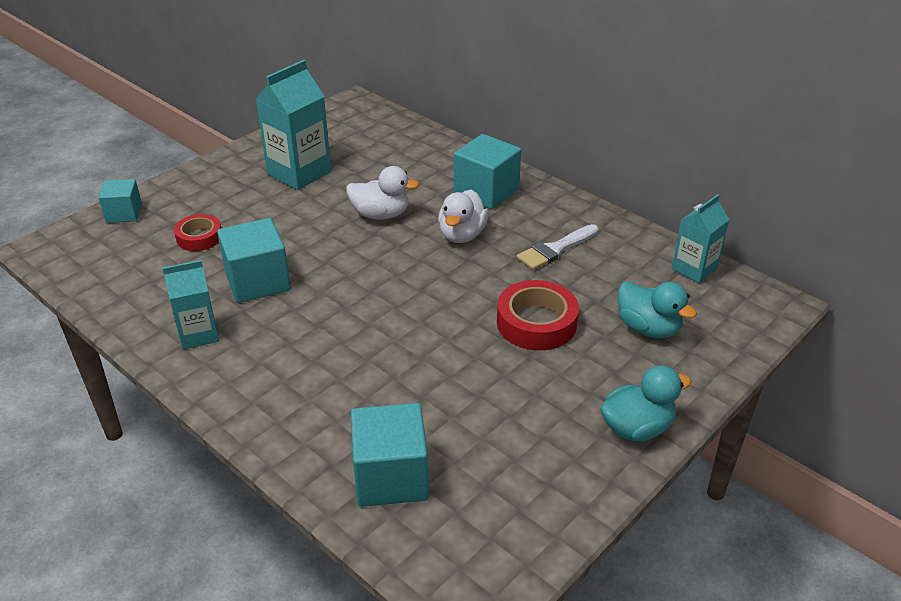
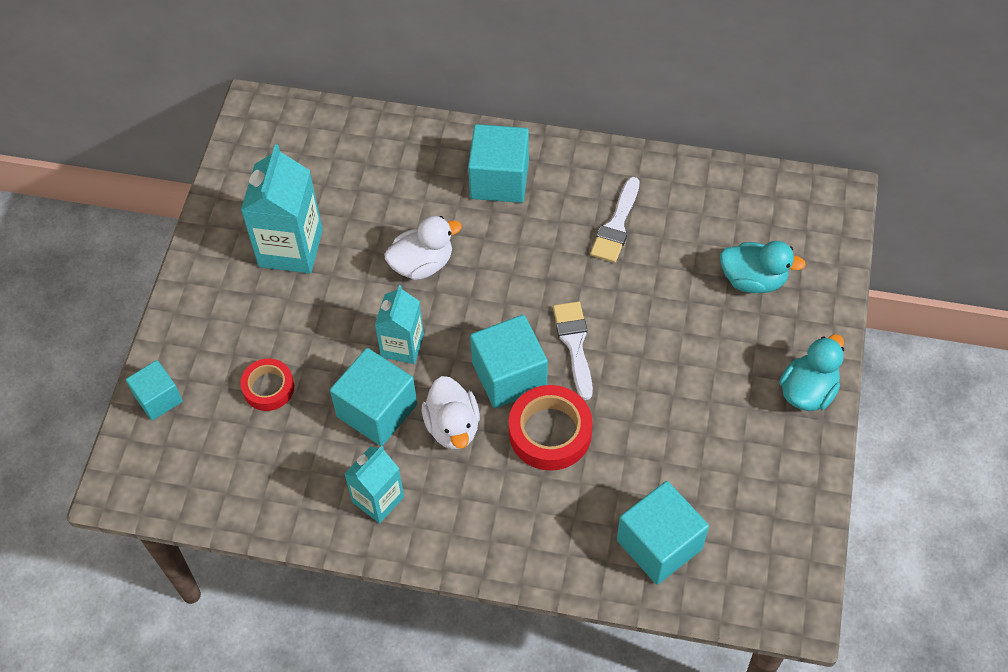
camera: 30 degrees left, 20 degrees up
white duck [438,190,488,243] -> white duck moved to [422,376,480,449]
red tape [497,280,579,351] -> red tape moved to [509,385,593,471]
turquoise carton [672,194,729,283] -> turquoise carton moved to [375,285,424,364]
none -> turquoise cube [470,315,548,408]
none -> white brush [553,301,593,400]

